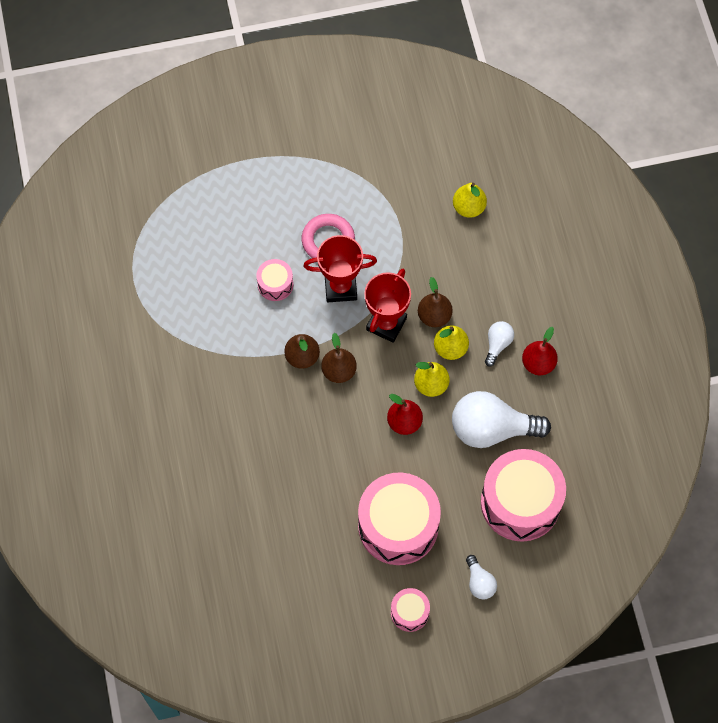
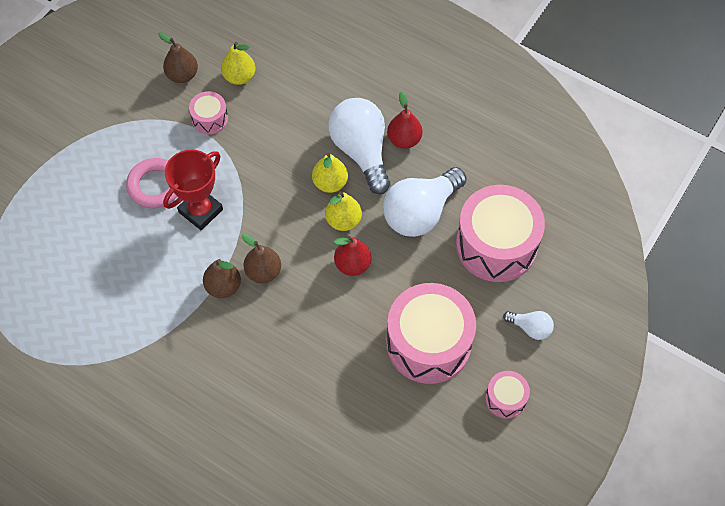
camera: 45 degrees left, 5 degrees down
pink drum [256,259,293,301] -> pink drum moved to [189,91,228,135]
red trophy [364,269,411,343] -> none
brown pear [418,277,453,327] -> brown pear moved to [158,32,198,83]
white light bulb [485,321,514,367] -> white light bulb [329,98,390,194], size x2.10

